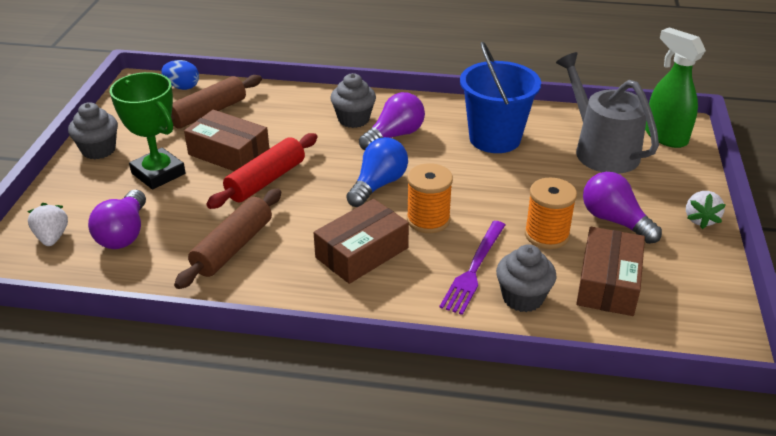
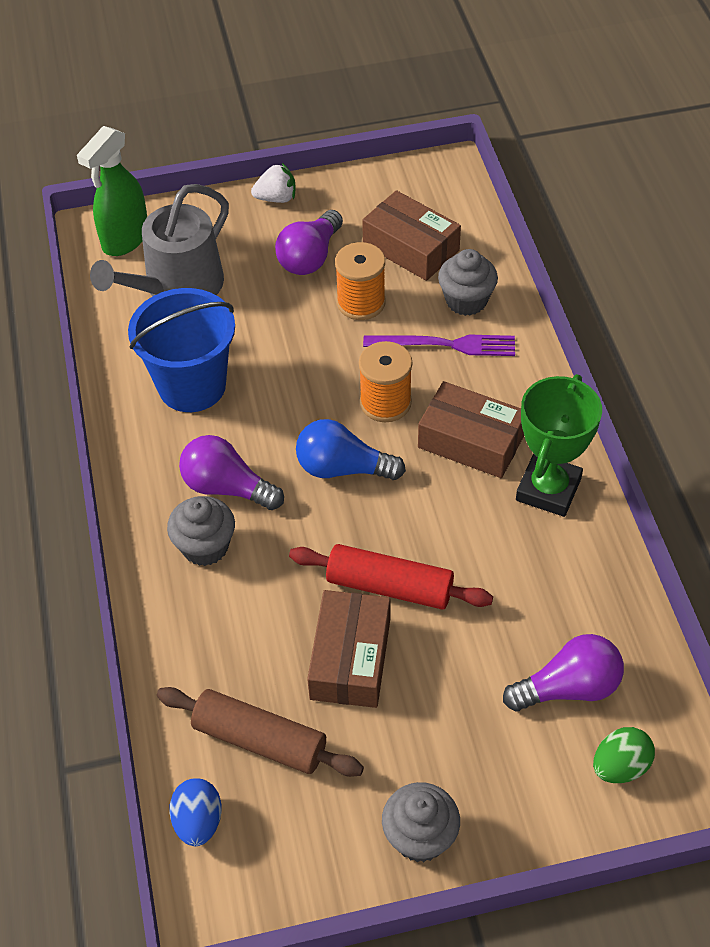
camera: 110 degrees left, 15 degrees up
white strawberry [27,203,68,246] -> green egg [593,727,655,783]
green trophy [110,72,186,190] -> green trophy moved to [516,374,602,517]
brown rolling pin [174,188,281,289] -> none
brown box [576,227,645,316] -> brown box turned 45 degrees clockwise [362,190,461,281]

